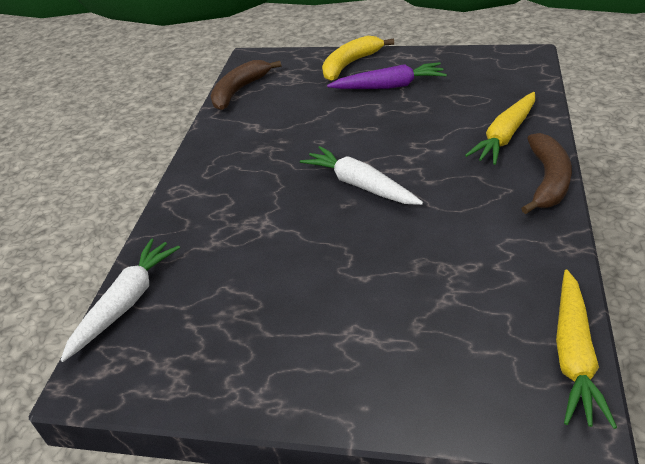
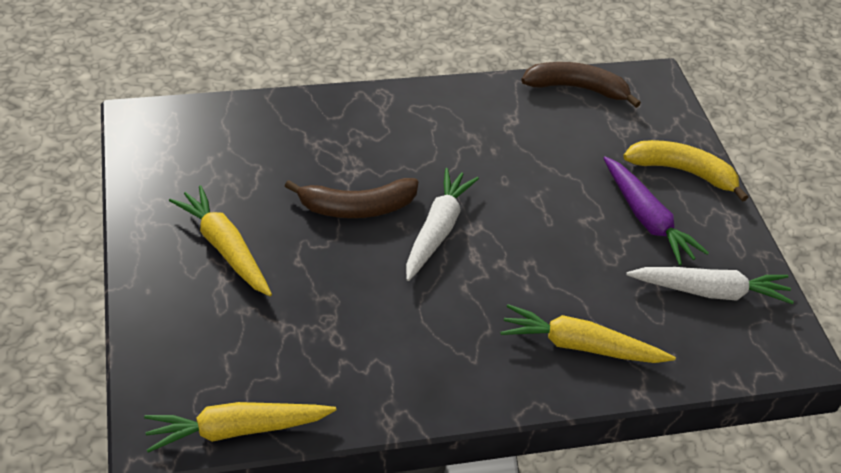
camera: 60 degrees right, 5 degrees up
white carrot [60,238,180,362] -> white carrot moved to [626,267,794,304]
brown banana [521,133,572,214] -> brown banana moved to [285,178,418,218]
none -> yellow carrot [169,185,272,296]

